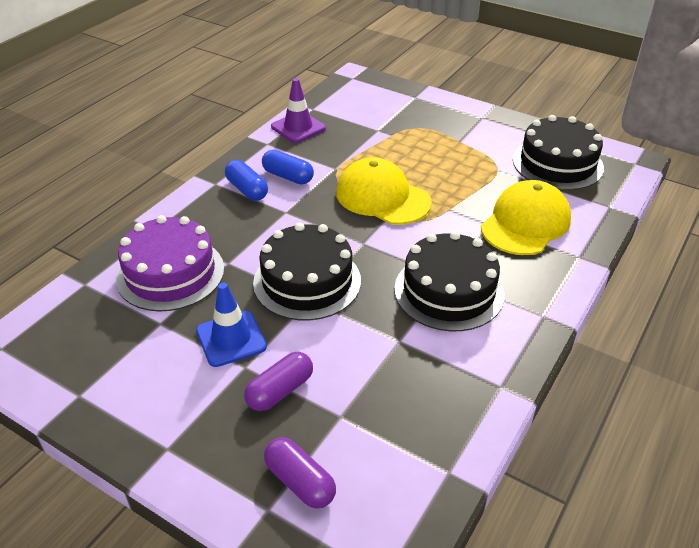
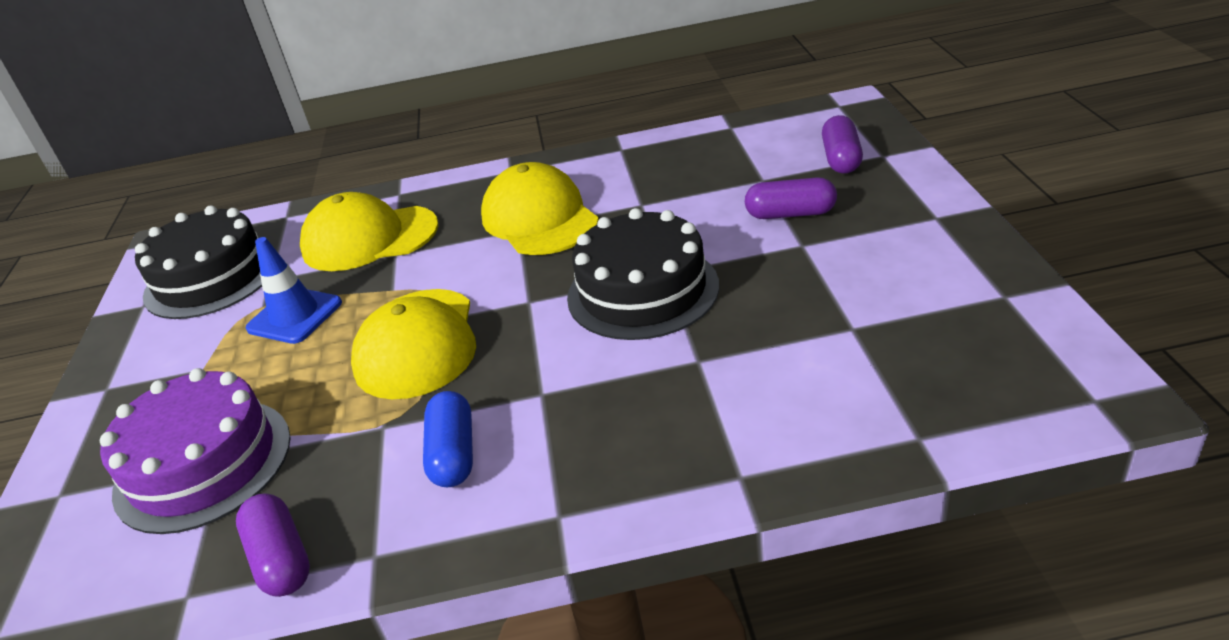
camera: 125 degrees left, 5 degrees down
purple cake [116,215,224,311] -> purple cake moved to [100,368,291,534]
blue traffic cone [196,283,267,367] -> blue traffic cone moved to [246,237,342,344]
blue capsule [225,160,268,201] -> none
purple traffic cone [271,78,326,143] -> purple capsule [236,493,310,597]
black cake [394,231,504,331] -> yellow cap [481,162,599,255]

